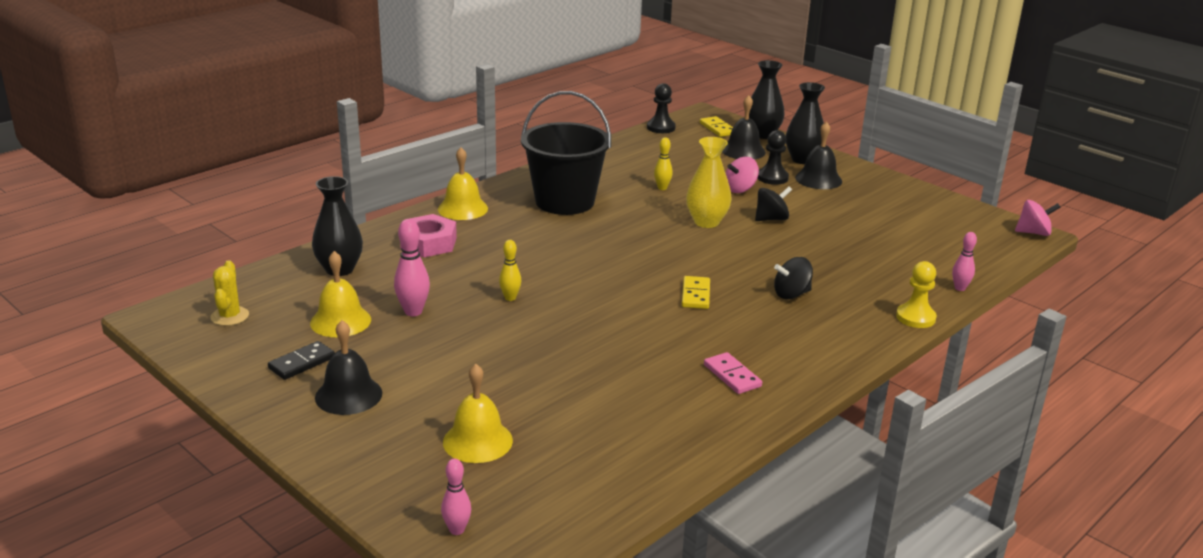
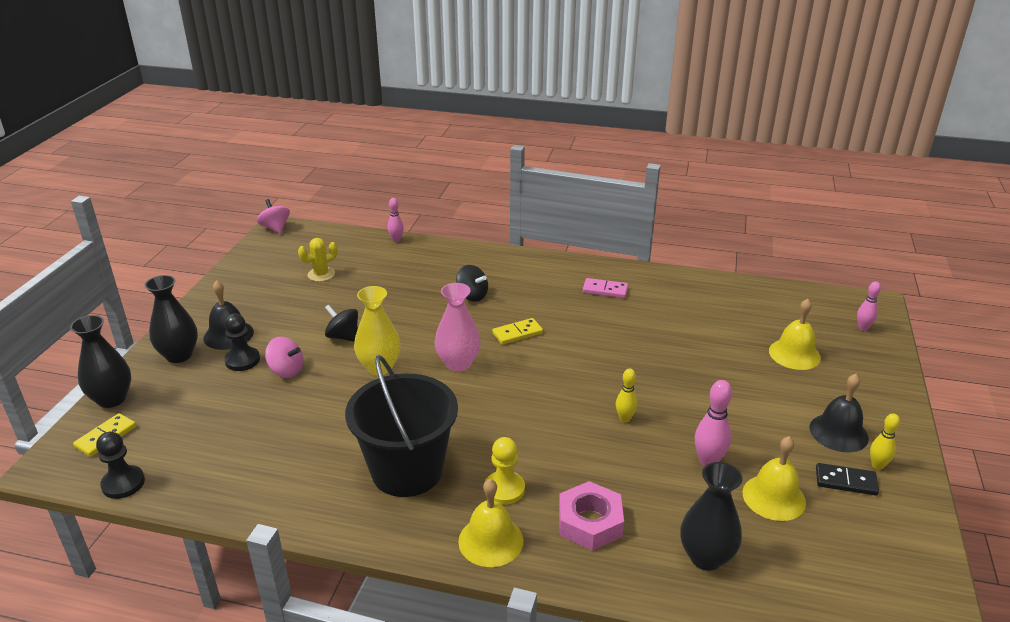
camera: 120 degrees left, 5 degrees up
yellow cactus [210,260,249,326] -> yellow cactus moved to [298,238,338,282]
yellow bowling pin [654,137,673,190] -> yellow bowling pin moved to [870,413,900,470]
pink domino [704,352,762,394] -> pink domino turned 75 degrees clockwise [583,278,628,298]
black bell [722,95,766,159] -> none
yellow pawn [896,261,937,328] -> yellow pawn moved to [485,437,525,505]
none -> pink vase [435,283,481,372]

